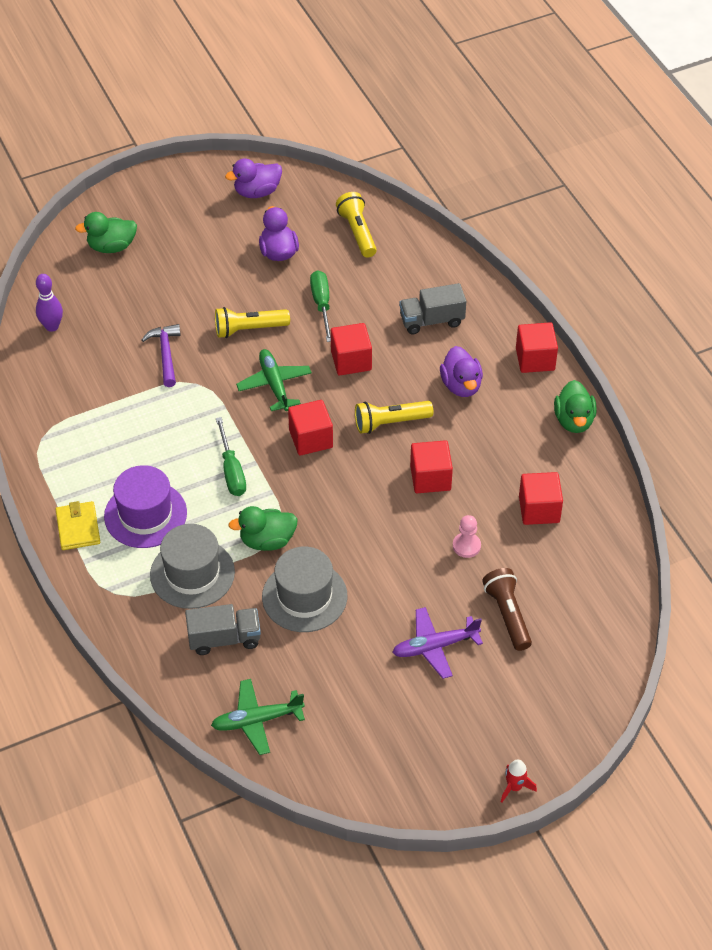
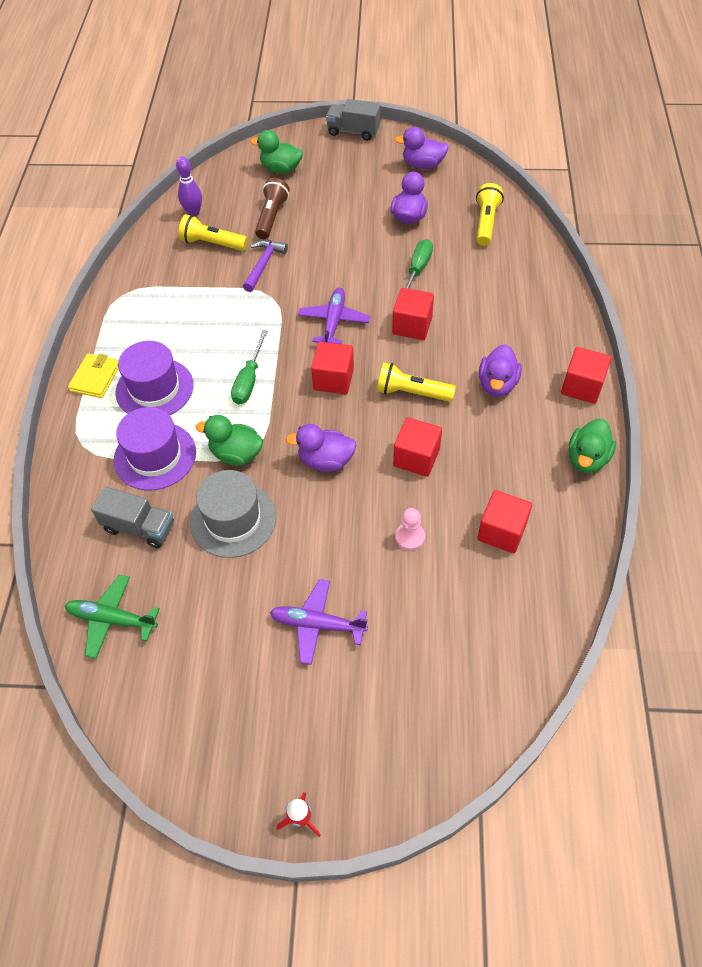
camera: 30 degrees right, 5 degrees up
grey hat [150,524,235,609] -> purple hat [114,407,196,491]
yellow flashlight [215,307,290,338] -> yellow flashlight moved to [178,214,248,251]
green plane [236,349,312,411] -> purple plane [298,288,370,344]
grey truck [399,283,466,334] -> grey truck moved to [326,99,381,141]
brown flashlight [482,568,532,651] -> brown flashlight moved to [255,178,290,239]
none -> purple duck [286,424,357,472]

